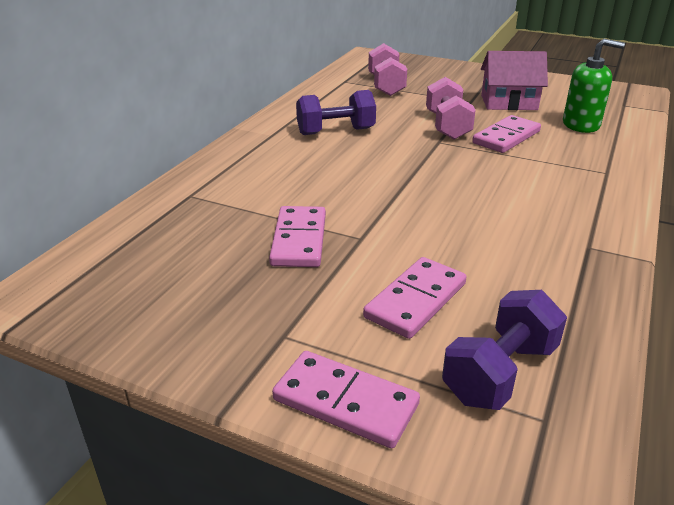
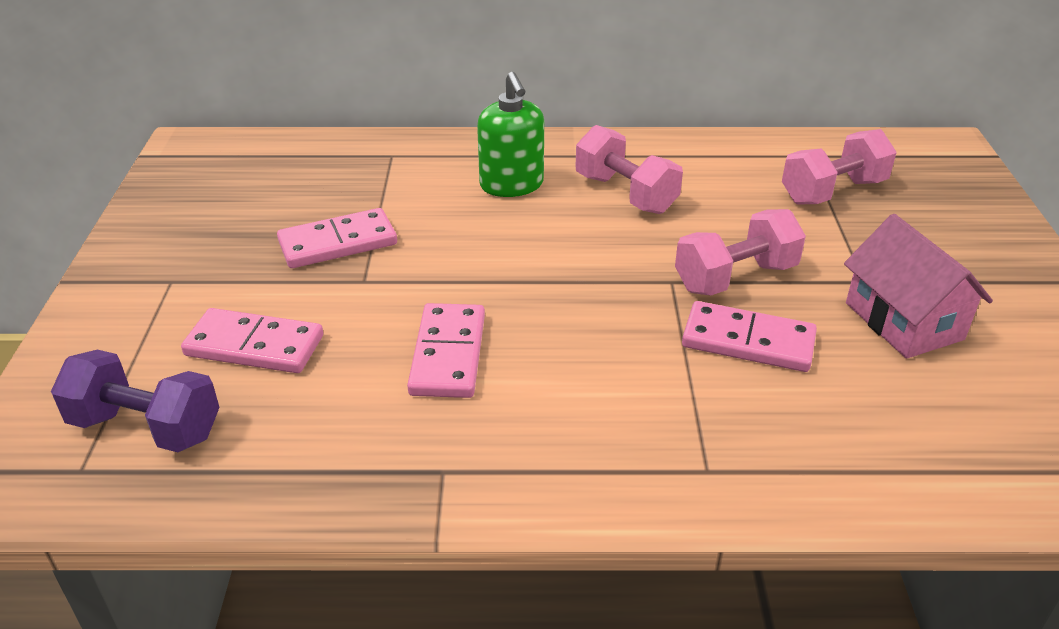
camera: 65 degrees right, 5 degrees up
pink domino [272,351,420,448] -> pink domino moved to [407,303,485,398]
purple dumbbell [296,90,376,135] -> pink dumbbell [576,125,683,214]
green soap dispenser [563,39,625,133] -> green soap dispenser moved to [477,72,544,197]

